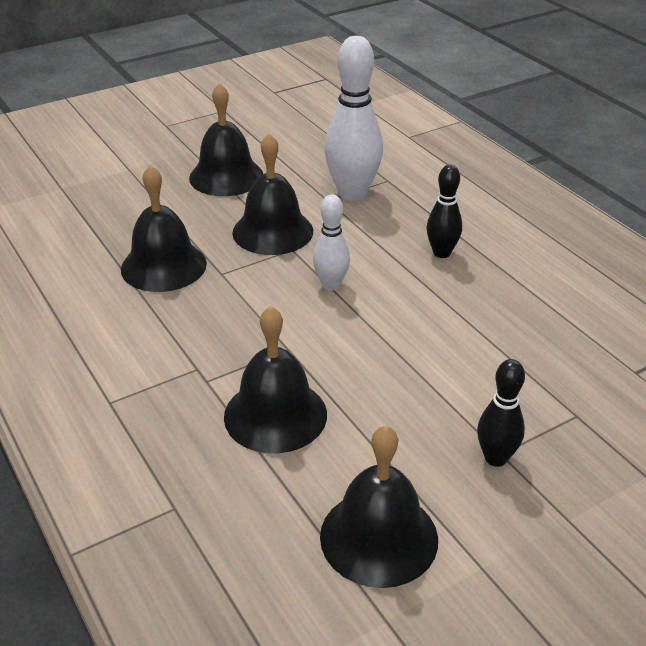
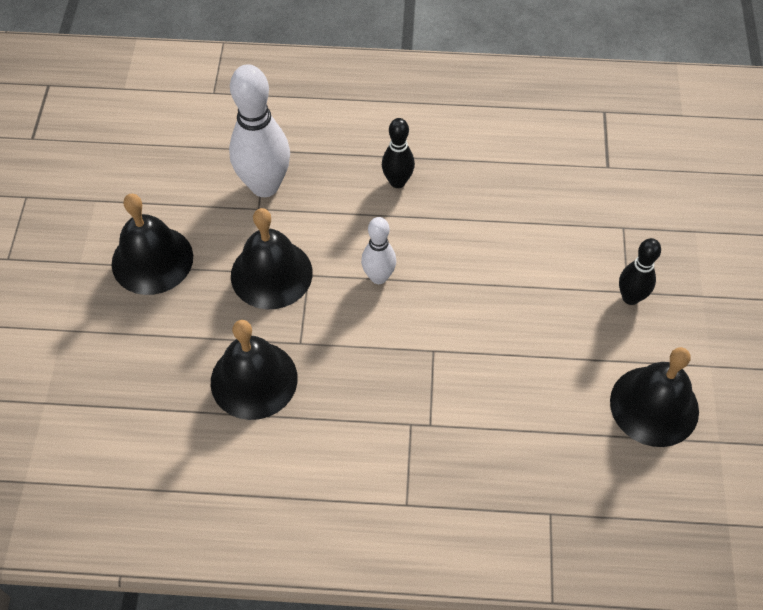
camera: 55 degrees left, 20 degrees up
black bell [224,306,327,453] -> none

